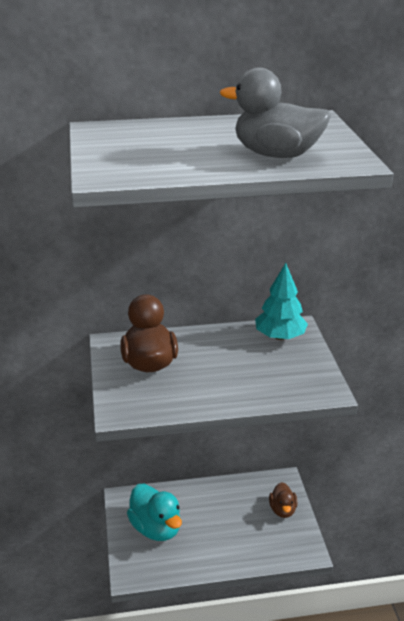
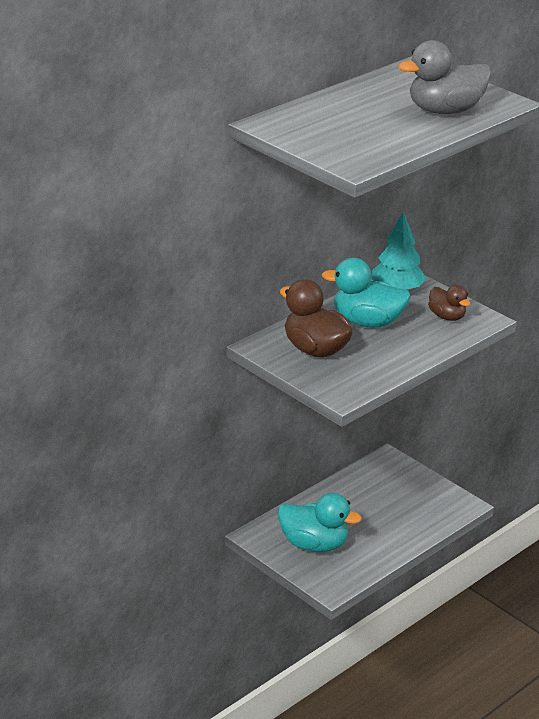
camera: 35 degrees left, 0 degrees up
brown duck [269,482,298,518] -> brown duck moved to [428,285,470,321]
none -> turquoise duck [322,258,411,328]

